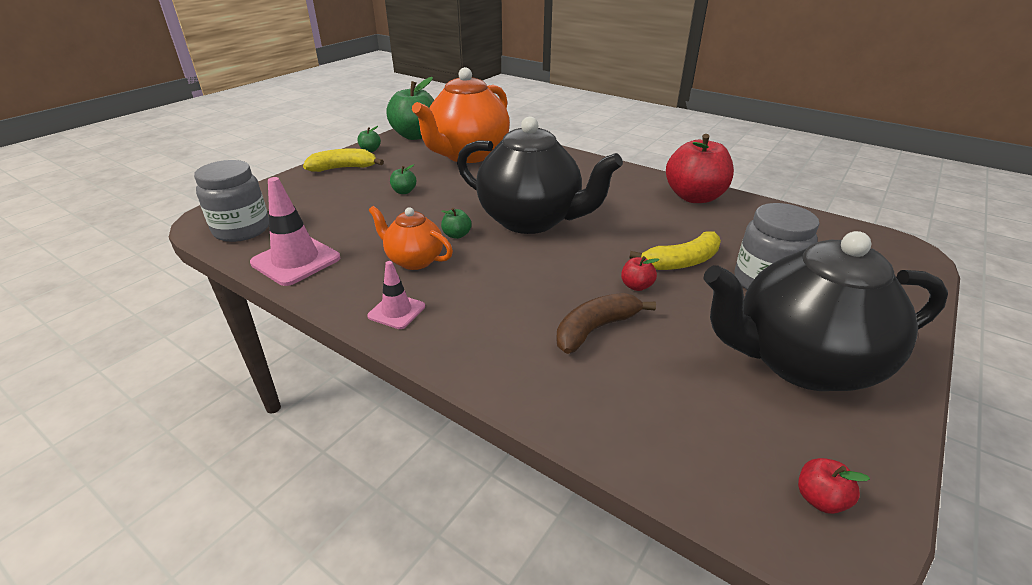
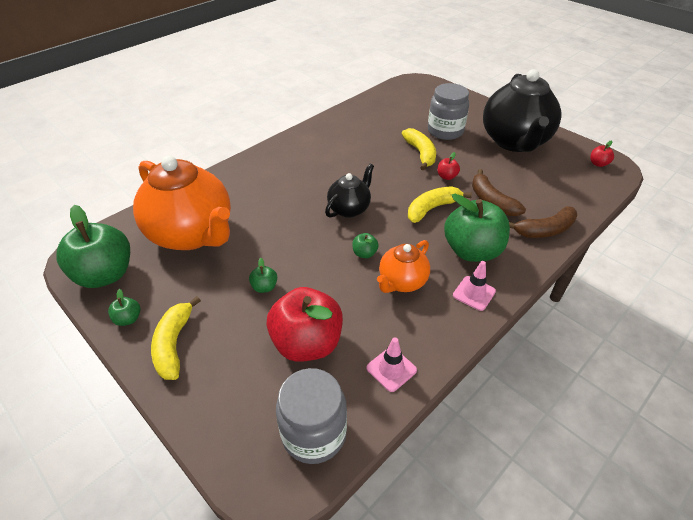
camera: 80 degrees left, 10 degrees up
pink traffic cone [250,177,340,286] -> pink traffic cone [366,338,417,392], size x0.58
black teapot [457,117,623,234] -> black teapot [325,164,374,218], size x0.51
red apple [666,134,734,203] -> red apple moved to [266,287,343,362]
none -> yellow banana [408,186,472,223]
none -> green apple [444,194,510,262]
none -> brown banana [509,206,577,238]

